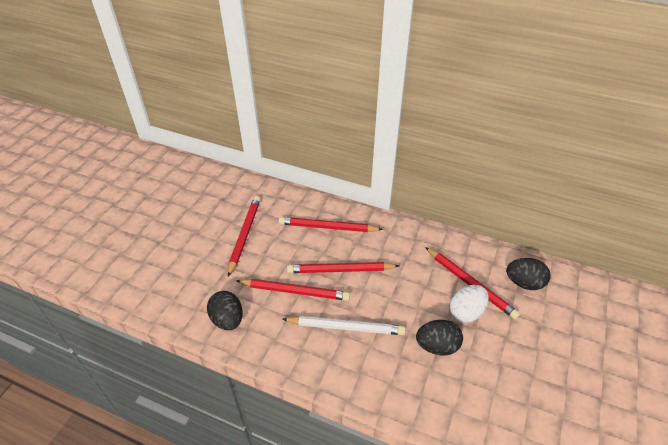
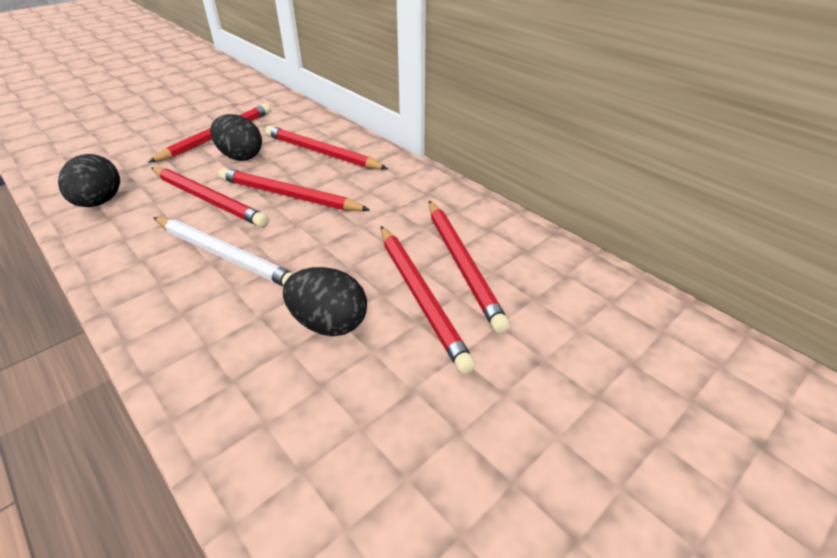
camera: 25 degrees right, 5 degrees down
white egg [449,285,489,323] -> red pencil [381,226,476,374]
black egg [506,258,551,290] -> black egg moved to [210,114,262,161]

